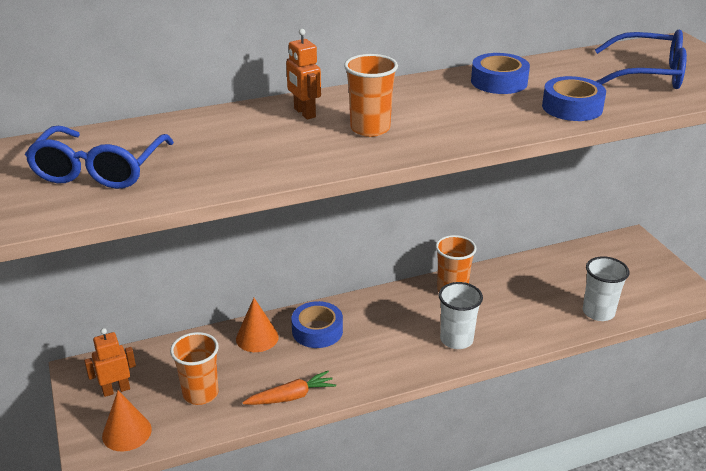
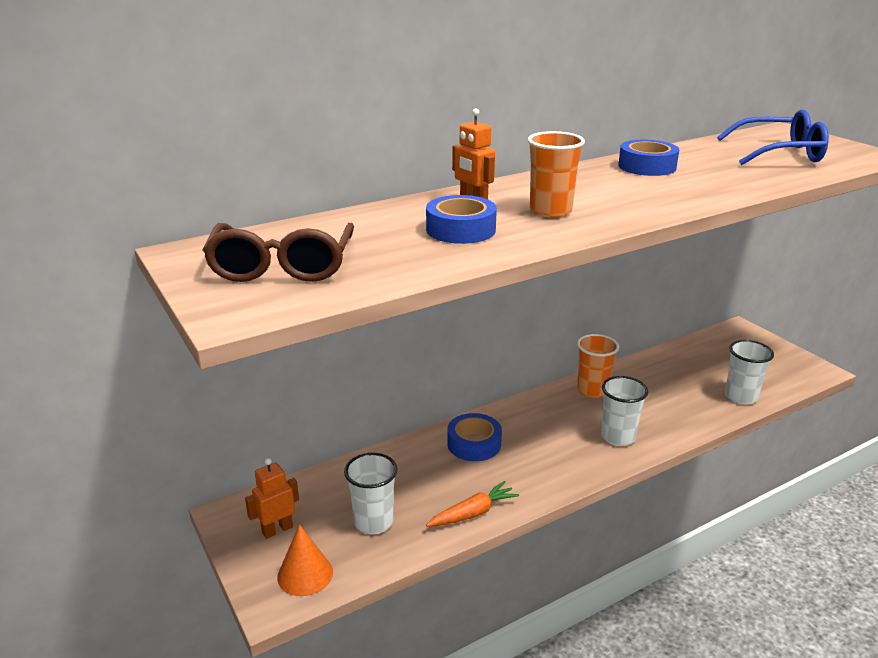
camera: 10 degrees left, 5 degrees down
blue glasses [25,126,174,189] -> brown glasses [203,223,354,282]
orange cup [170,332,219,405] -> white cup [344,453,397,534]
orange cone [236,298,279,352] -> none
blue tape [542,76,606,121] -> blue tape moved to [426,195,497,244]

